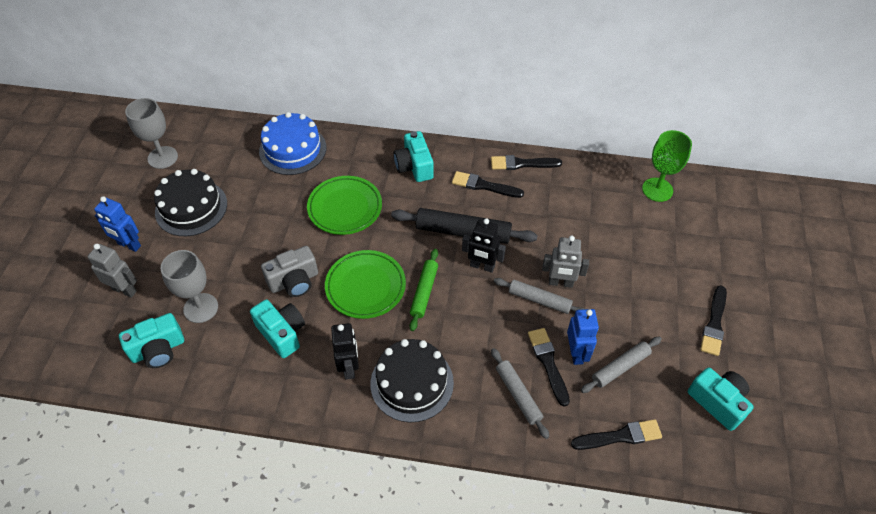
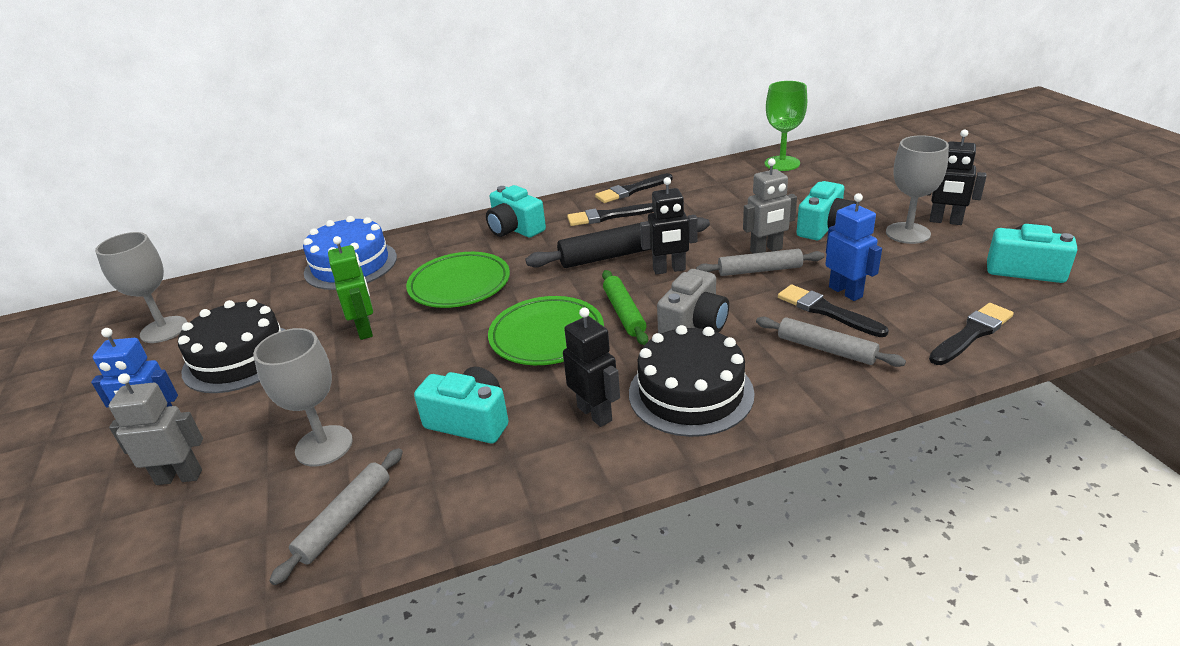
camera: 25 degrees left, 20 degrees down
turquoise camera [119,313,184,368] -> turquoise camera moved to [796,181,856,240]
grey camera [261,246,318,297] -> grey camera moved to [657,269,729,334]
grey rolling pin [581,337,662,393] -> grey rolling pin moved to [269,448,403,585]
black brush [700,285,727,356] -> black robot [928,129,986,225]
none -> green robot [328,236,373,340]
none -> grey goblet [886,135,949,244]

